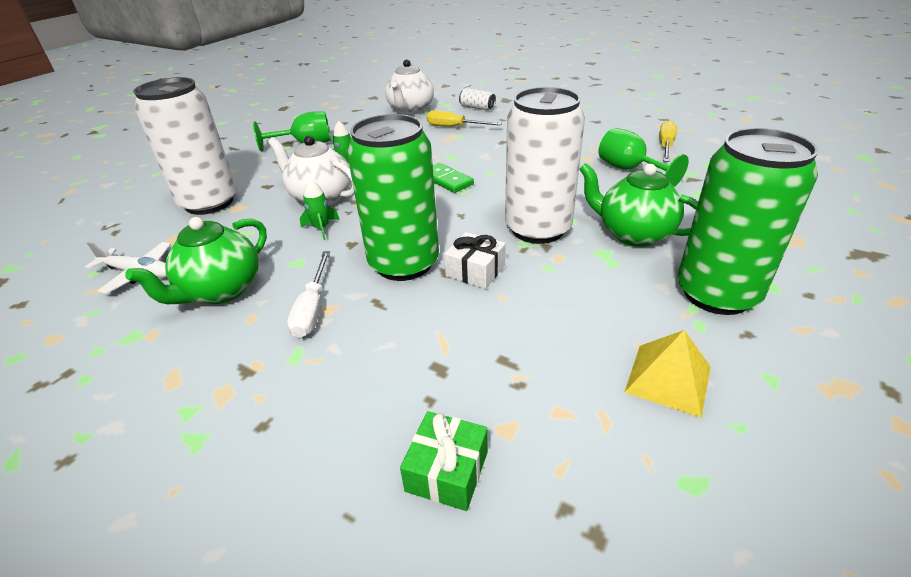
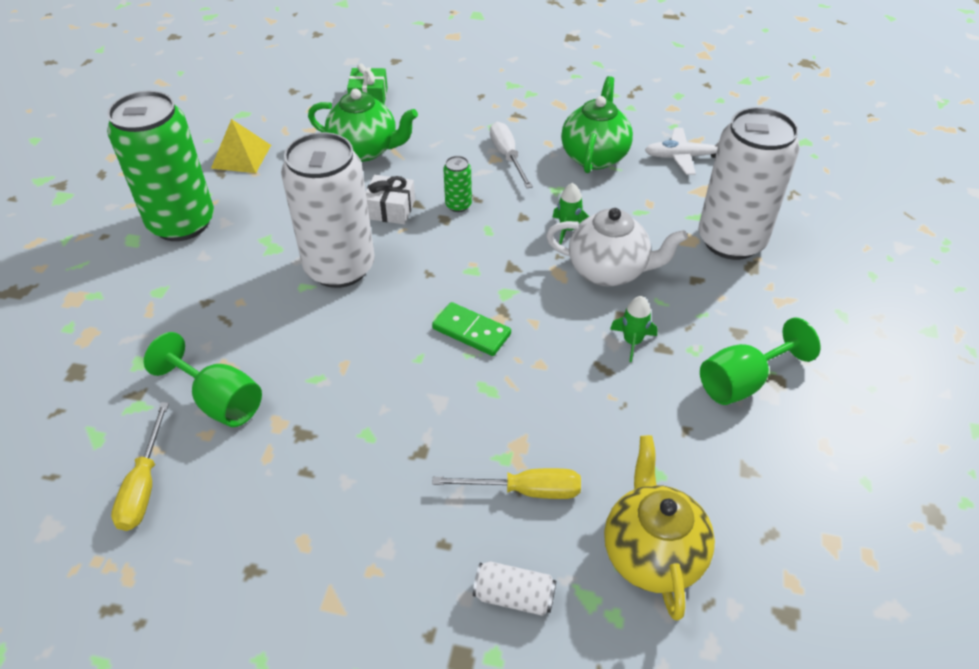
camera: 160 degrees right, 10 degrees up
green can [347,114,439,281] -> green can [443,156,472,212], size x0.40
white teapot [385,60,434,115] -> yellow teapot [604,435,715,621]
green teapot [579,163,698,247] -> green teapot moved to [308,89,418,162]

